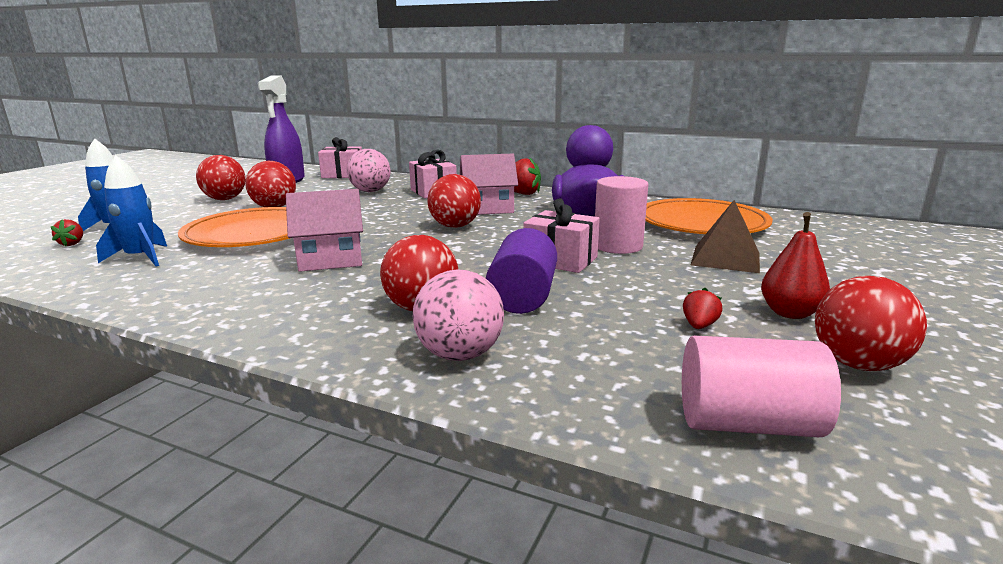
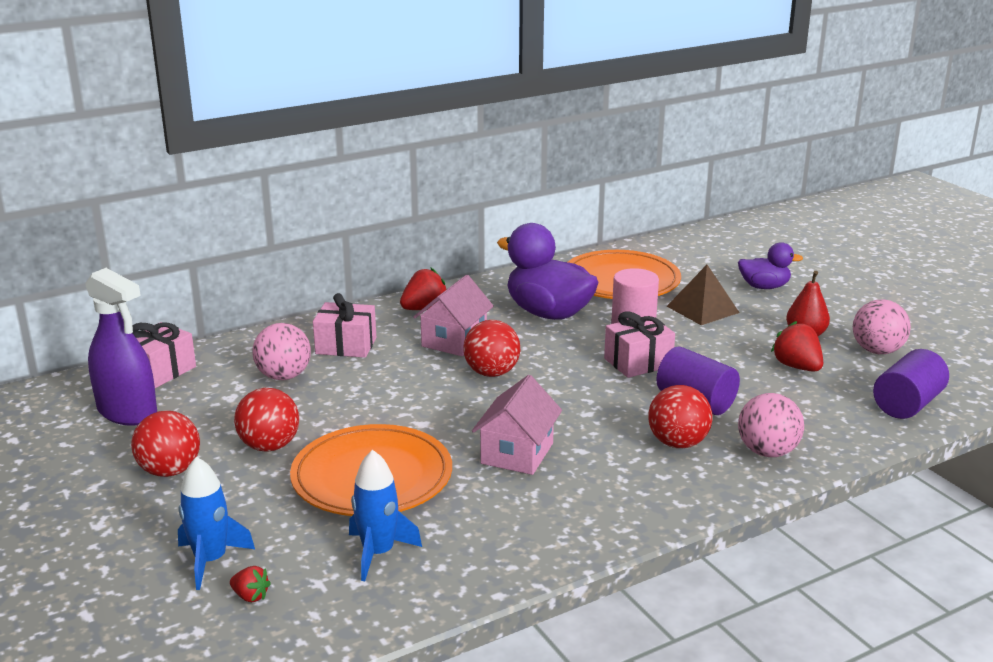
camera: 55 degrees left, 5 degrees up
pink cylinder [682,336,841,437] -> purple cylinder [873,349,949,419]
red strawberry [683,288,722,329] -> red strawberry [771,321,823,372], size x1.78
red ball [815,276,927,371] -> pink ball [853,300,911,354]
none -> purple duck [738,242,803,289]

